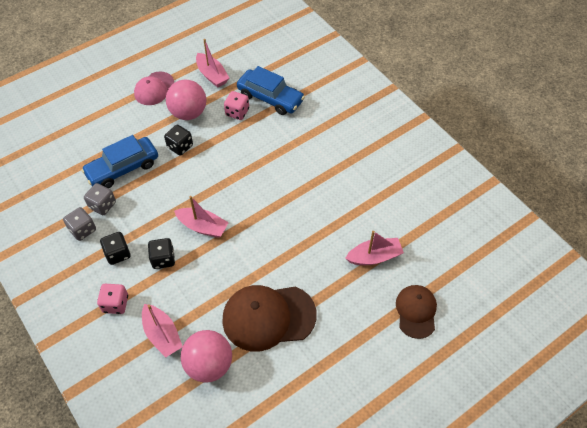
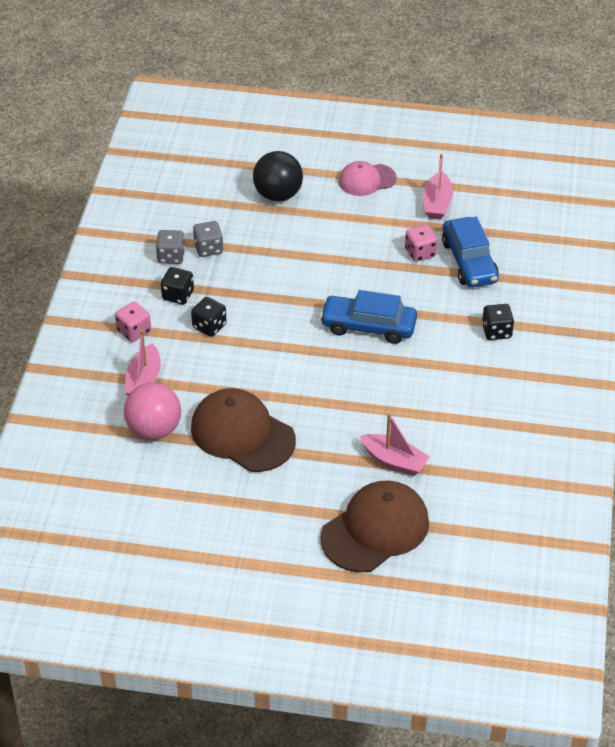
camera: 45 degrees right, 10 degrees down
blue car [81,135,158,188] -> blue car moved to [320,290,417,344]
black dice [164,125,193,156] -> black dice moved to [482,304,514,340]
pink ball [166,80,206,120] -> none
pink boat [174,196,229,238] -> none
brown cap [396,285,437,339] -> brown cap [320,481,429,573], size x1.66
none -> black ball [253,151,303,202]

